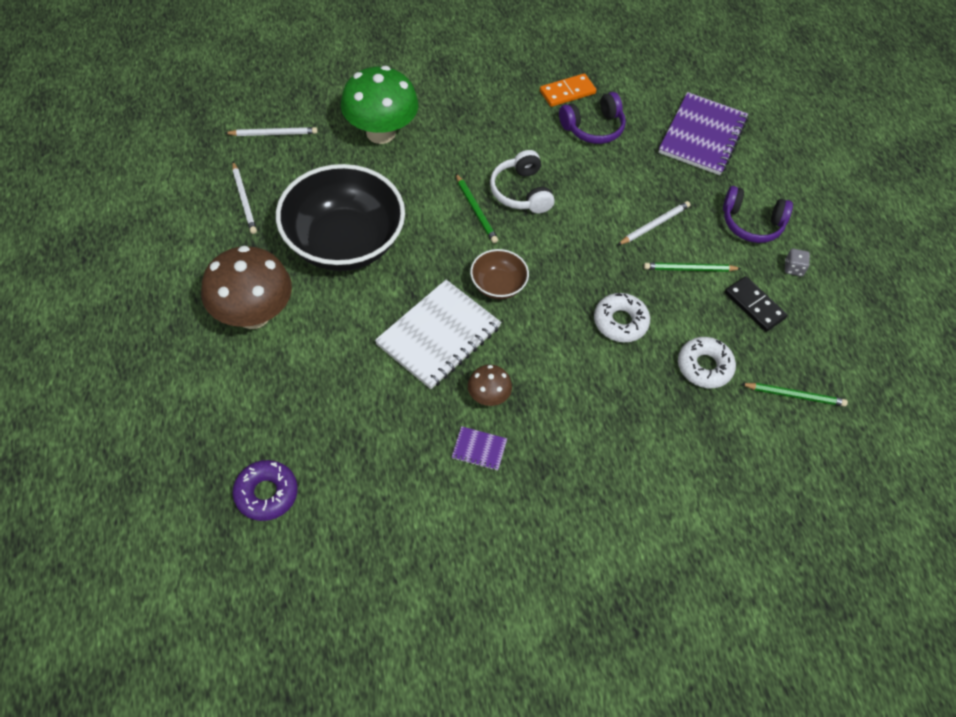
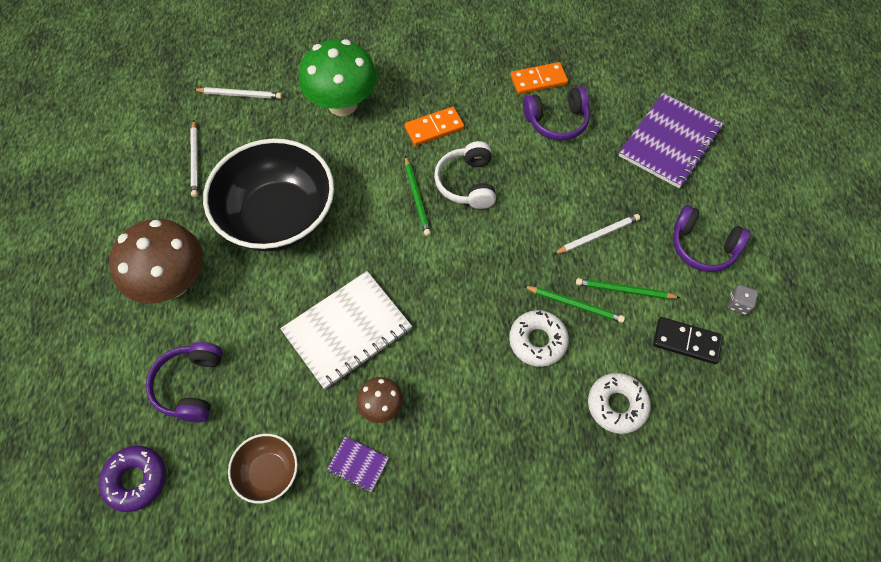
camera: 15 degrees right, 5 degrees up
brown bowl [470,249,529,299] -> brown bowl moved to [228,434,298,504]
black domino [725,276,787,332] -> black domino turned 45 degrees counterclockwise [653,317,723,364]
green pencil [741,383,848,407] -> green pencil moved to [523,286,625,323]
none -> purple headphones [146,342,223,422]
none -> orange domino [405,107,464,146]

